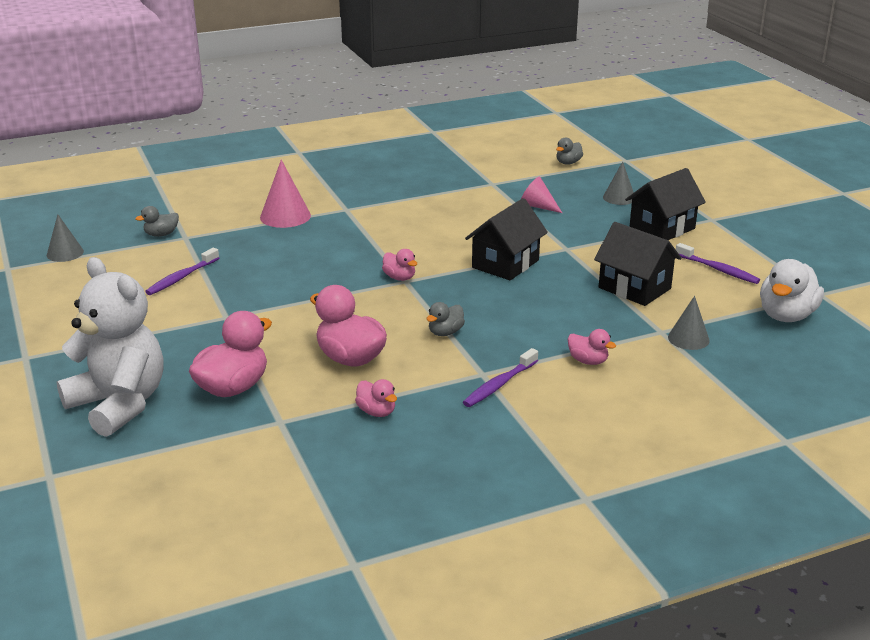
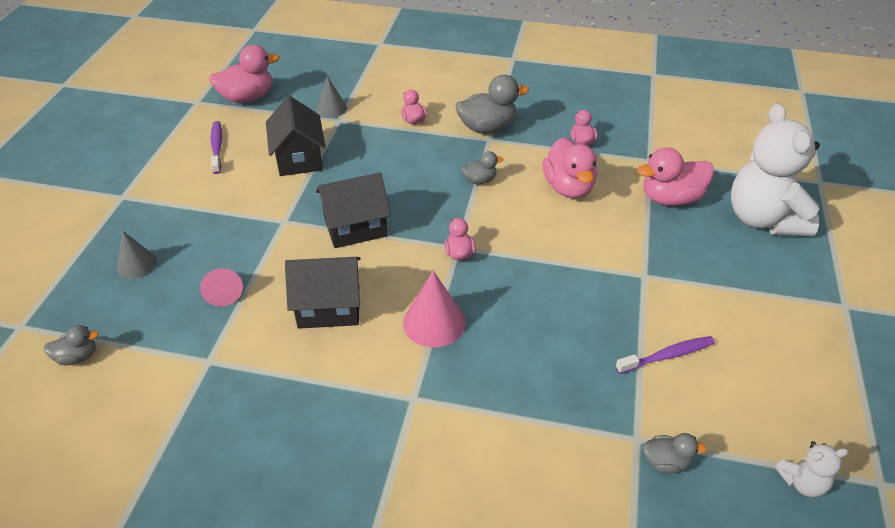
camera: 145 degrees left, 15 degrees up
grey cone [47,215,84,262] -> white teddy bear [775,441,848,497]
pink cone [260,160,311,228] -> pink cone moved to [403,270,465,347]
purple toothbrush [463,348,538,407] -> grey duck [456,75,529,134]
black house [625,168,706,240] -> black house moved to [285,257,361,329]
white duck [760,259,824,322] -> pink duck [209,45,280,103]

